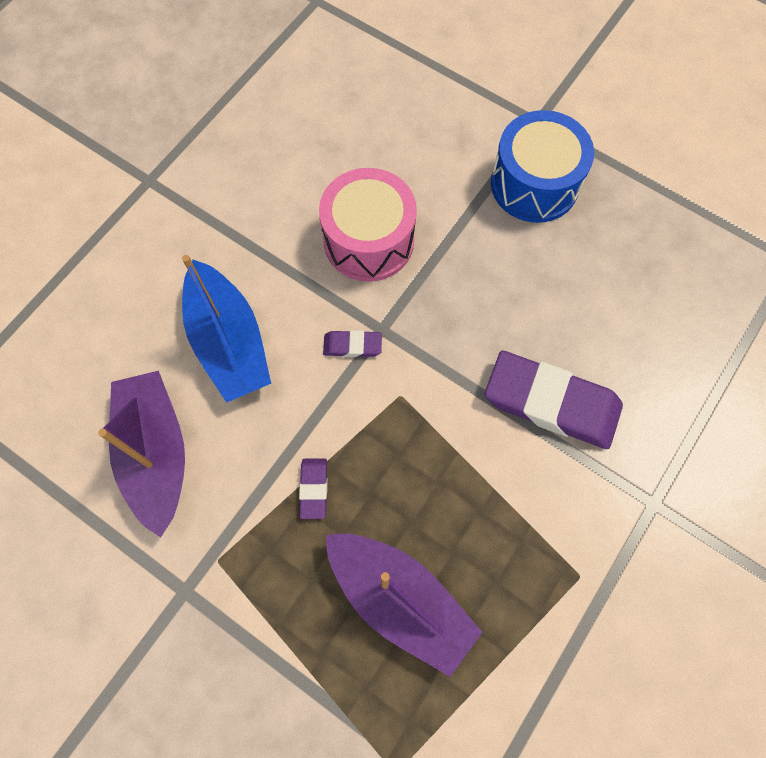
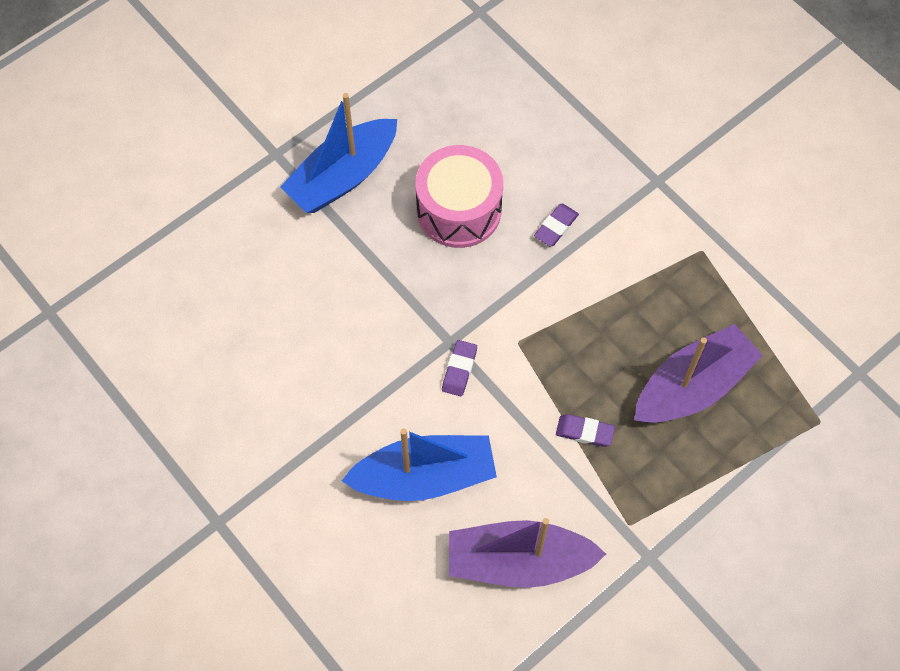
camera: 75 degrees left, 5 degrees down
pink drum [319,168,417,282] -> pink drum moved to [415,145,503,248]
purple eraser [485,351,623,449] -> purple eraser [534,204,579,247], size x0.45
blue drum [491,110,594,223] -> blue boat [280,93,397,213]

